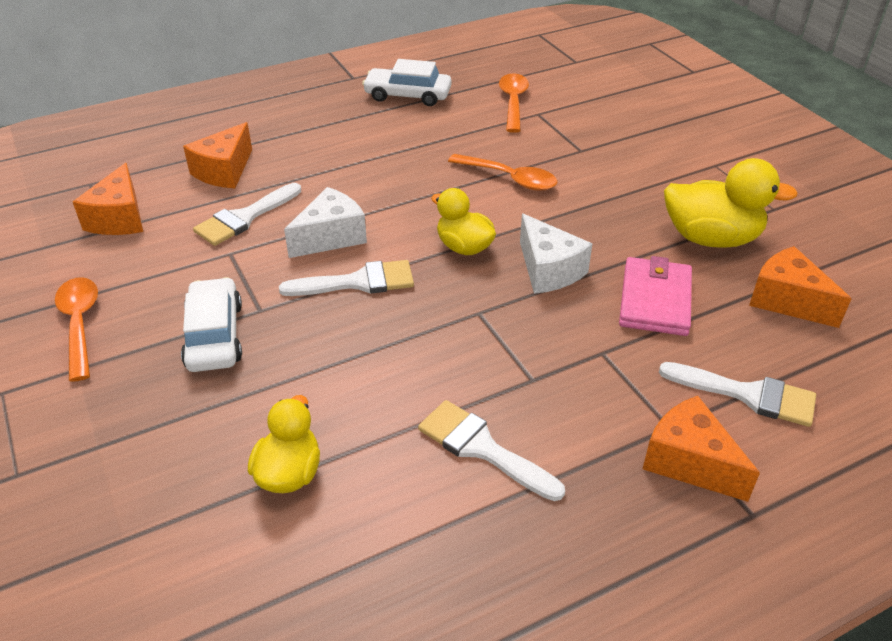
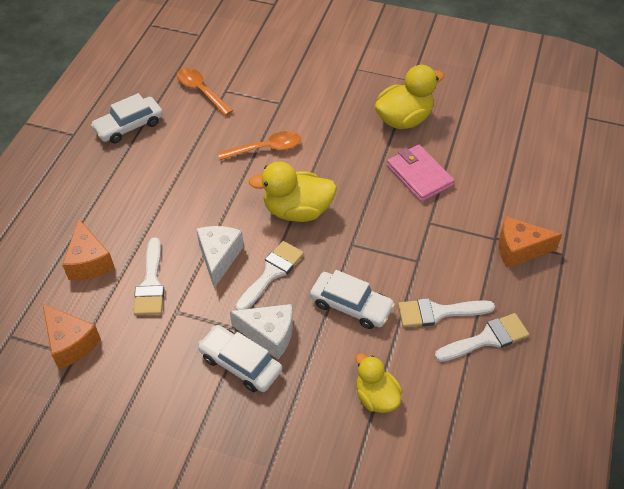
camera: 45 degrees left, 10 degrees up
orange spoon [55,277,98,382] -> none
yellow duck [431,188,496,255] -> yellow duck [249,162,337,222], size x1.55
white cheese [520,214,592,294] -> white cheese moved to [230,304,293,359]
white brush [659,362,816,427] -> white brush moved to [435,313,529,362]
orange cheese [749,246,852,328] -> none
none -> white car [310,270,395,329]

